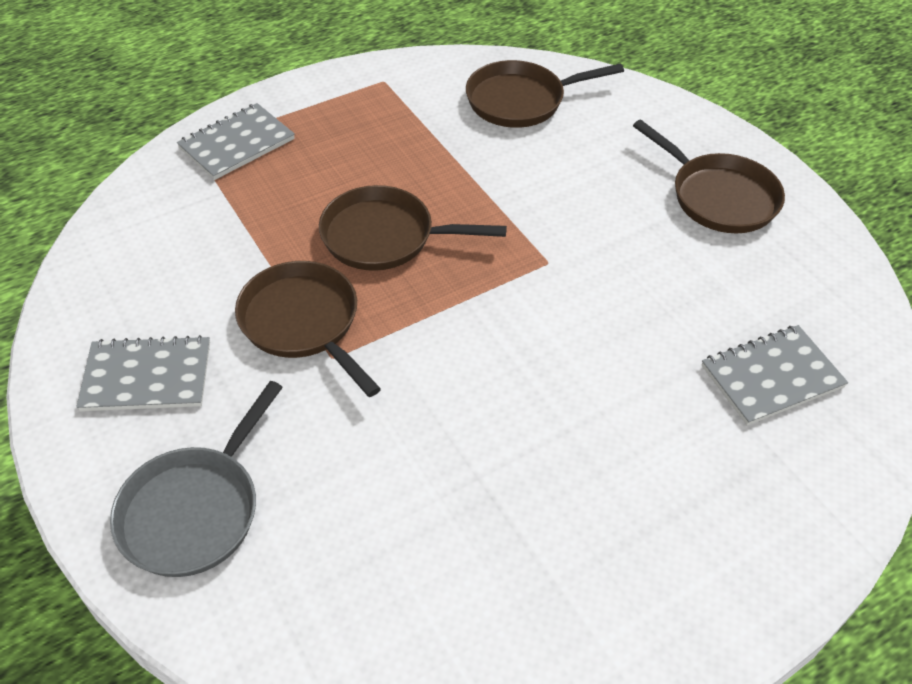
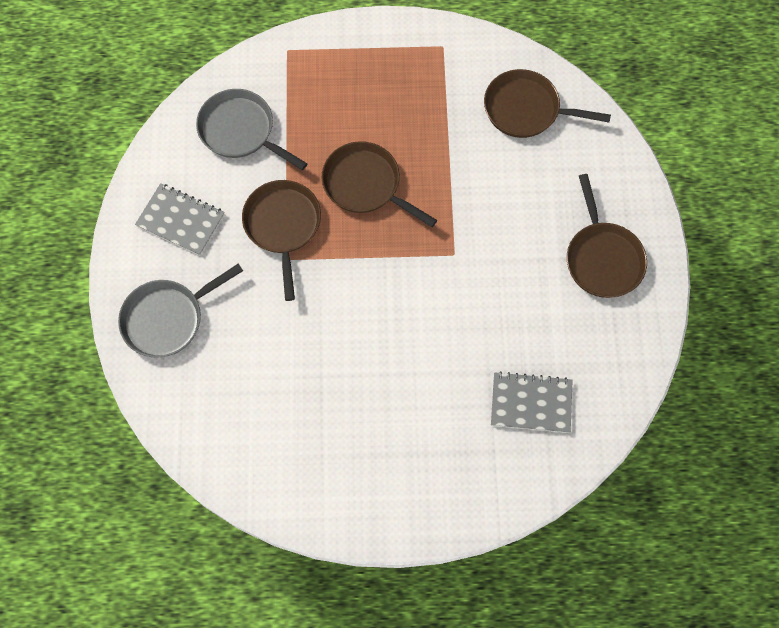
camera: 30 degrees right, 20 degrees up
grey notebook [177,103,295,180] -> none
none -> grey pan [196,89,308,170]

